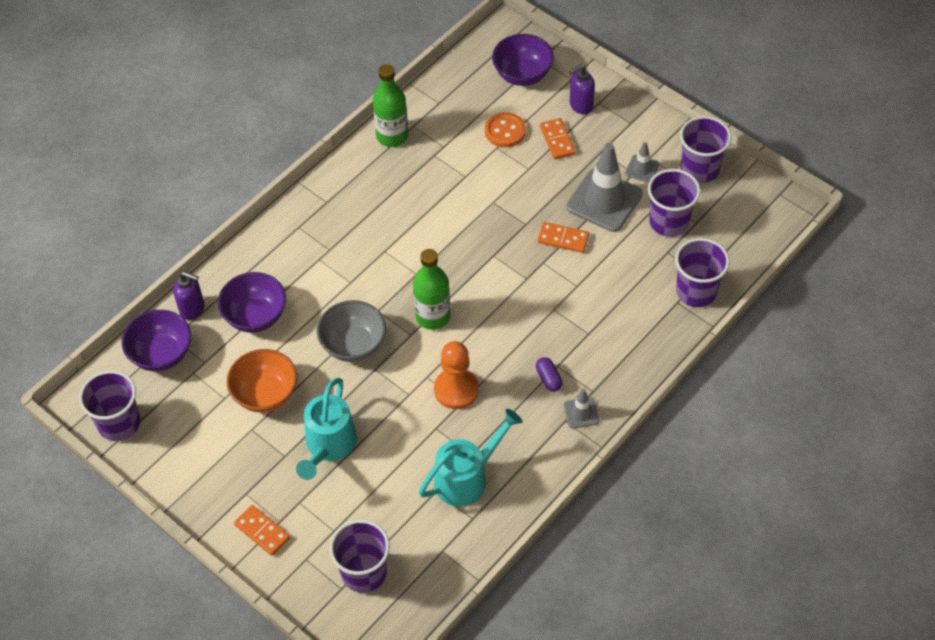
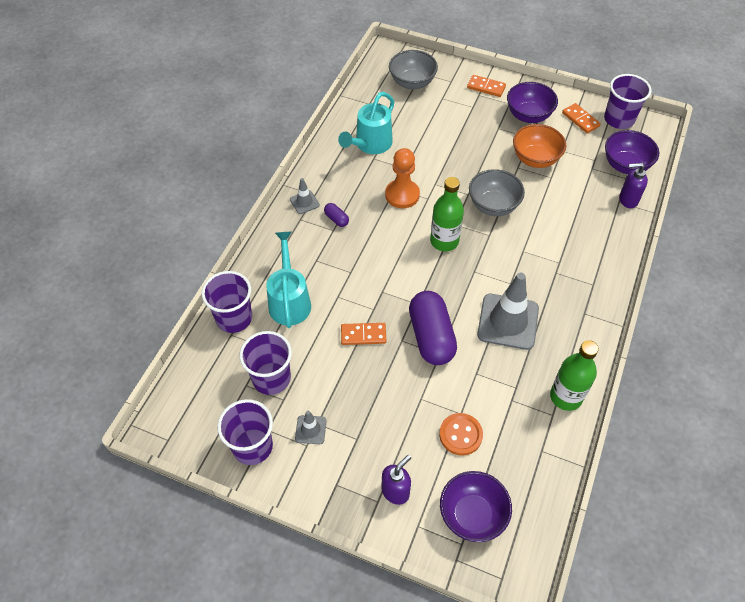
camera: 160 degrees right, 0 degrees up
purple bowl [218,272,286,333] -> purple bowl moved to [507,82,558,123]
turquoise watering can [296,378,357,480] -> turquoise watering can moved to [266,231,311,328]
purple cup [329,519,390,593] -> grey bowl [389,50,438,90]
orange domino [540,118,576,160] -> orange domino moved to [562,103,601,133]
grey traffic cone [566,143,643,232] -> grey traffic cone moved to [477,273,539,350]
none -> purple capsule [409,291,457,365]

